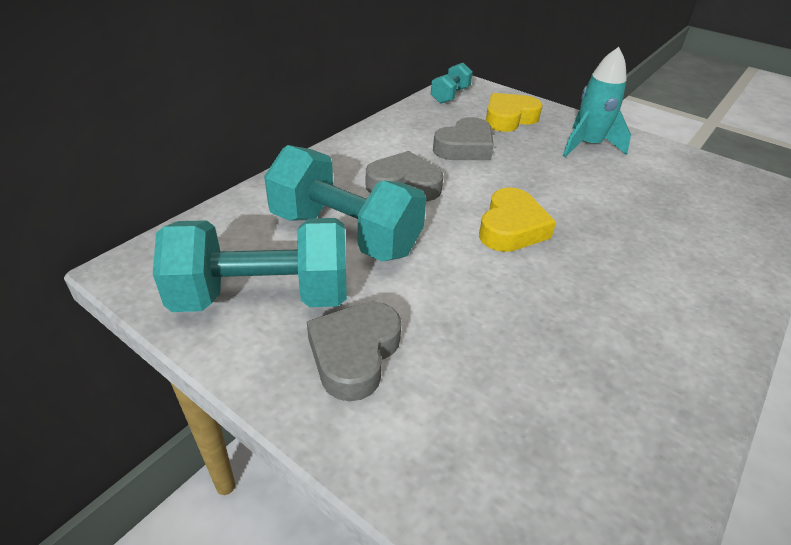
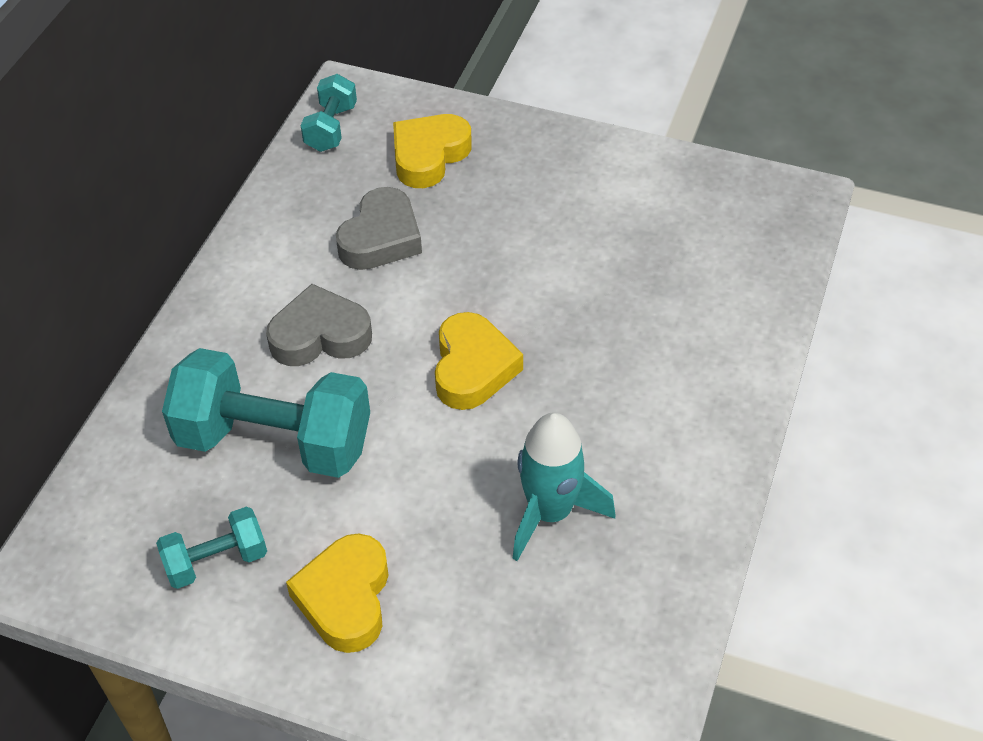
camera: 15 degrees left, 10 degrees up
turquoise dumbbell [153,218,347,312] -> turquoise dumbbell [156,507,267,589], size x0.50
grey heart [307,302,402,401] -> yellow heart [286,533,389,653]
turquoise rocket [563,47,631,157] -> turquoise rocket moved to [512,413,615,561]

